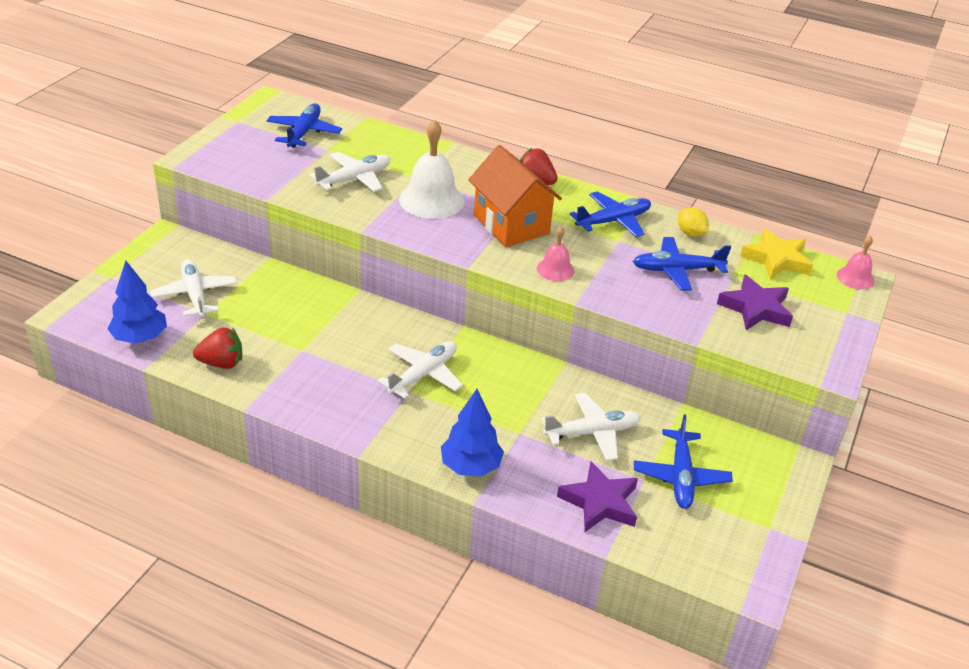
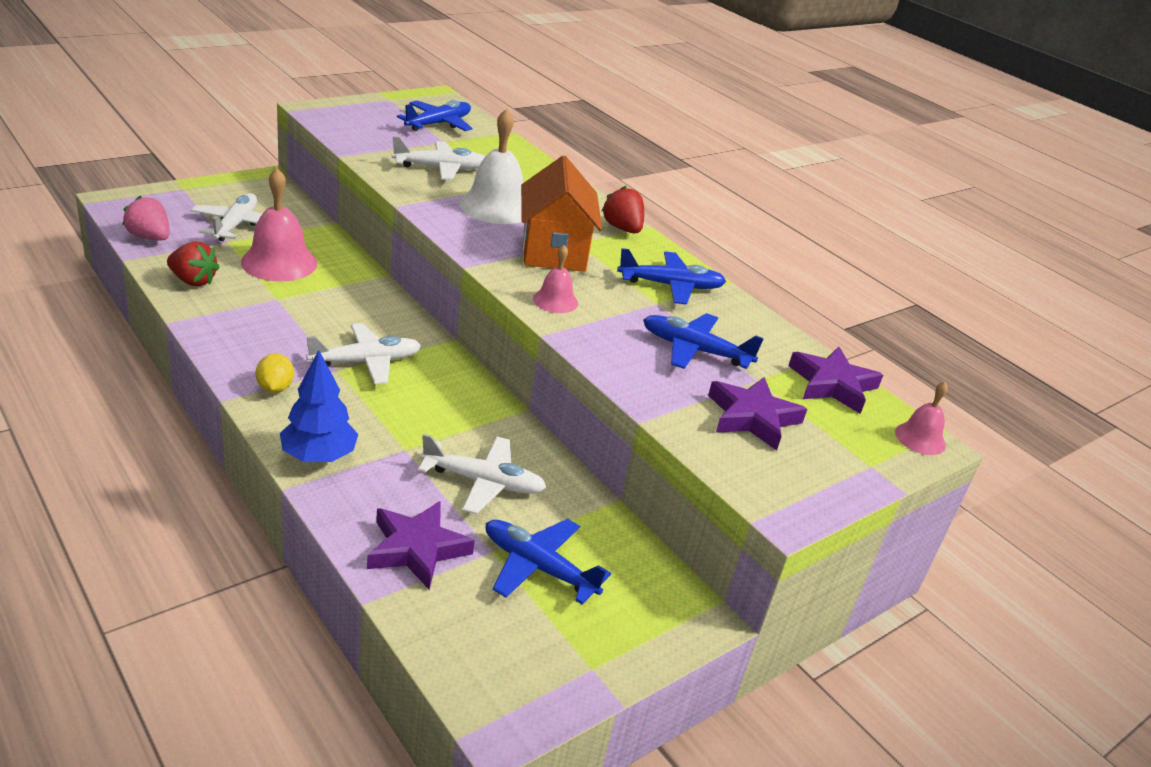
camera: 25 degrees right, 5 degrees down
blue tree [108,260,167,343] -> pink strawberry [122,196,170,241]
blue plane [634,414,733,509] -> blue plane turned 90 degrees clockwise [486,519,611,605]
yellow lemon [678,207,709,237] -> yellow lemon moved to [256,354,294,393]
yellow star [740,229,813,280] -> purple star [788,347,883,414]
none -> pink bell [241,168,317,281]

